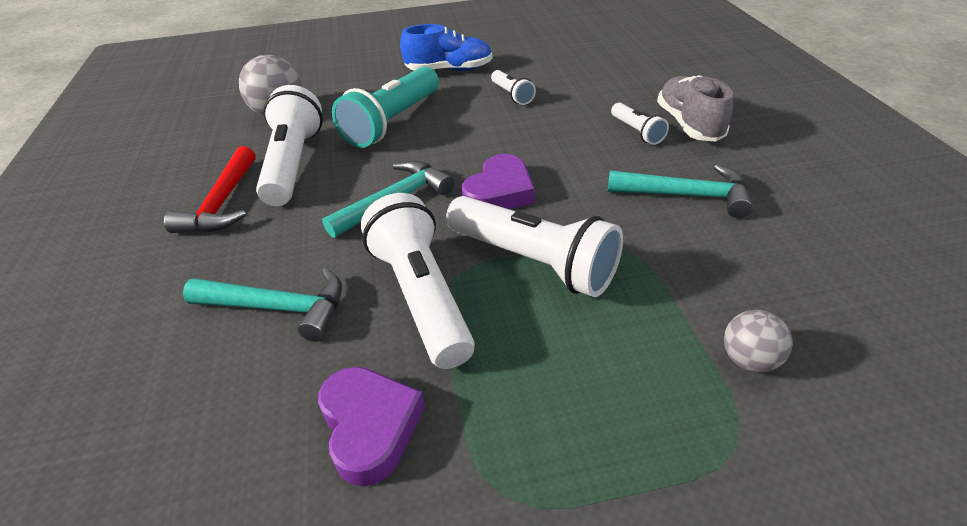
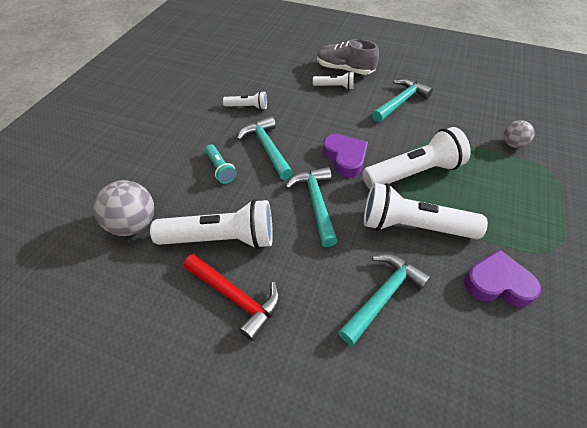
camera: 60 degrees left, 10 degrees up
white flashlight [256,85,323,206] -> white flashlight turned 150 degrees clockwise [150,199,273,249]
turquoise flashlight [332,66,439,148] -> turquoise flashlight [205,144,237,184], size x0.50
blue shoe [400,24,493,71] -> none
none -> turquoise hammer [237,116,293,180]

